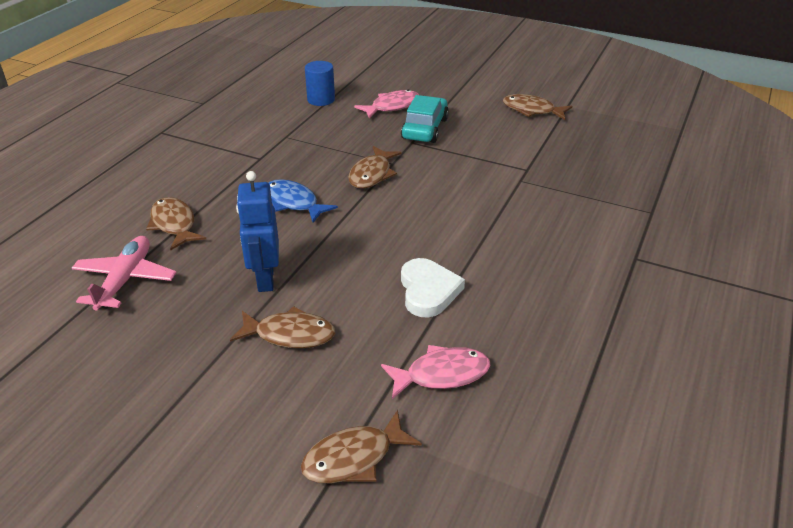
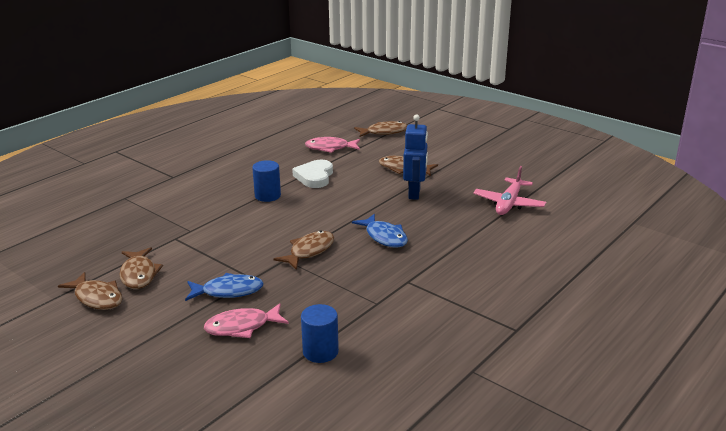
camera: 165 degrees left, 10 degrees down
brown fish [146,197,206,250] -> brown fish moved to [119,247,163,289]
turquoise car [401,95,449,143] -> blue fish [185,273,264,301]
none -> blue cylinder [252,160,281,202]

